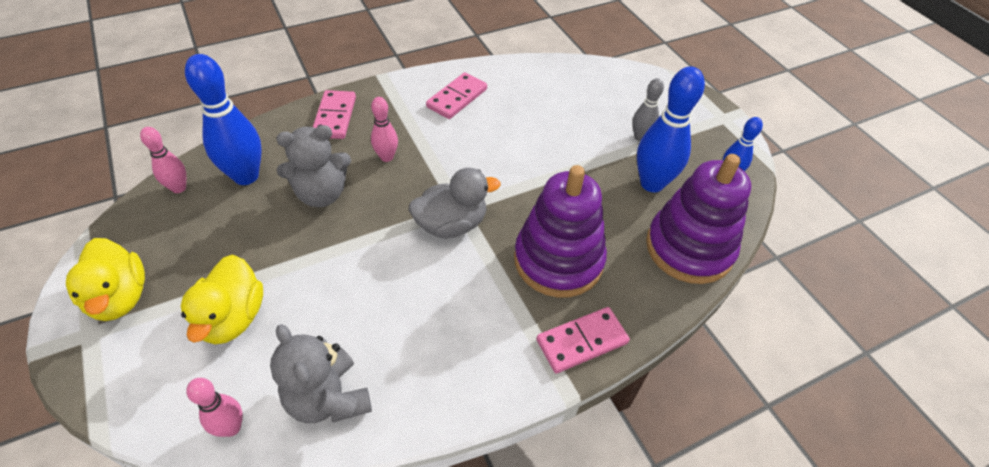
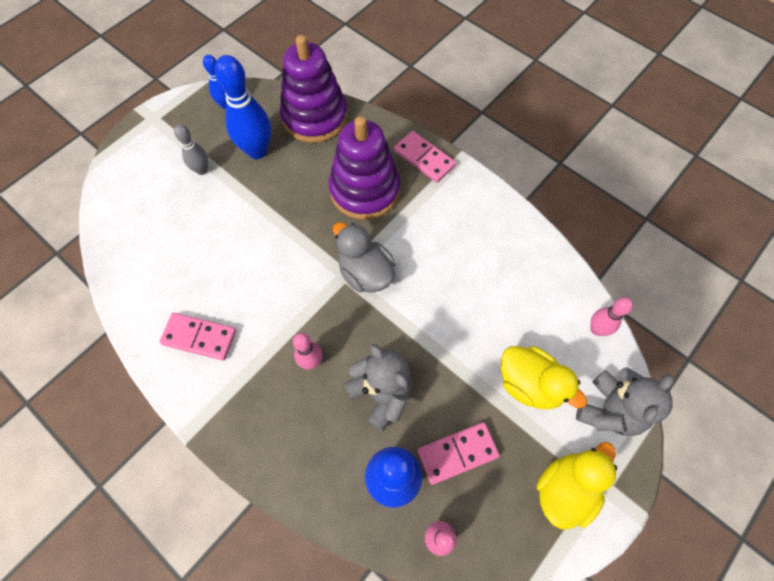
camera: 110 degrees left, 15 degrees up
yellow duck [181,255,263,344] -> yellow duck turned 60 degrees clockwise [501,346,587,409]
grey teddy bear [270,324,372,424] -> grey teddy bear moved to [576,367,674,436]
pink domino [313,90,356,139] -> pink domino moved to [417,422,500,485]

